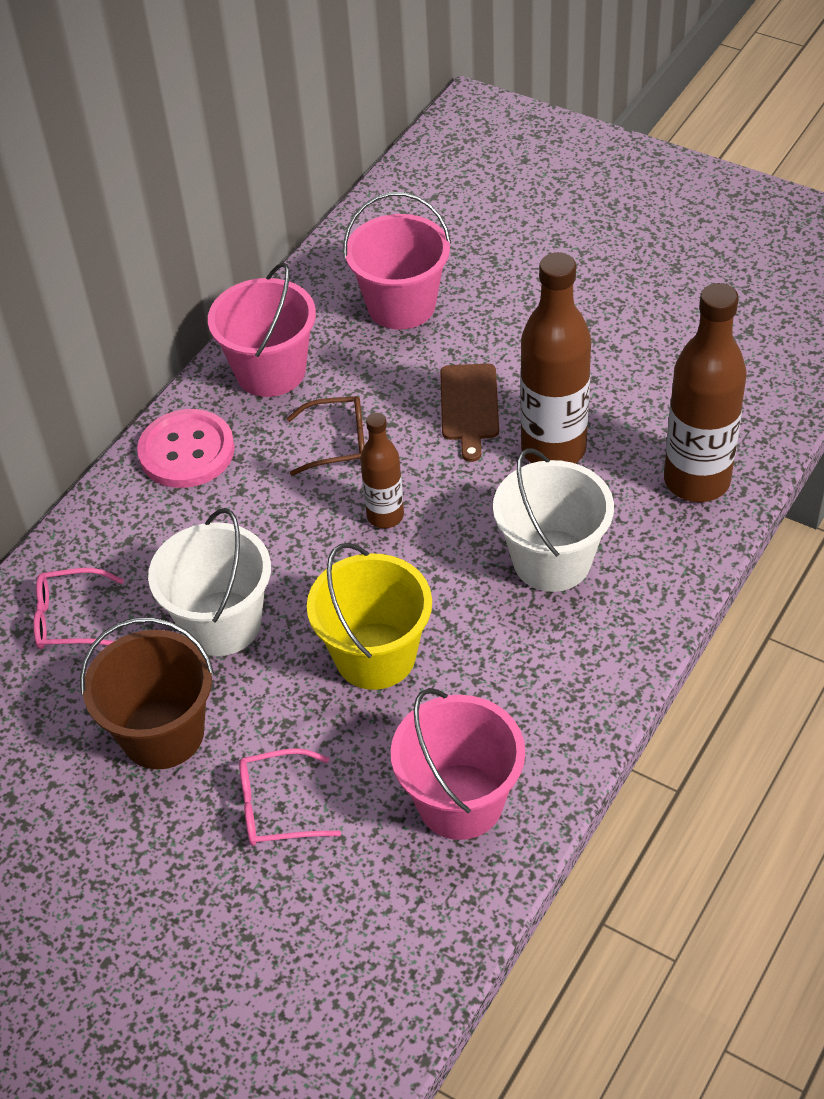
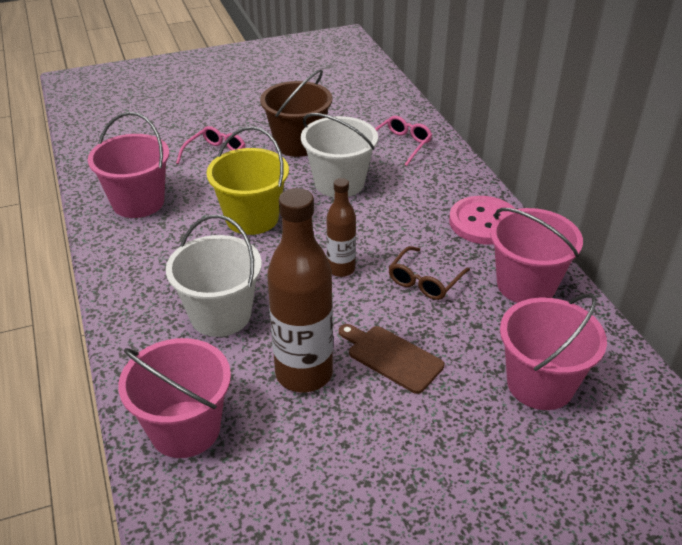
camera: 125 degrees right, 10 degrees down
brown bottle [664,283,747,502] -> pink bucket [118,338,231,458]

